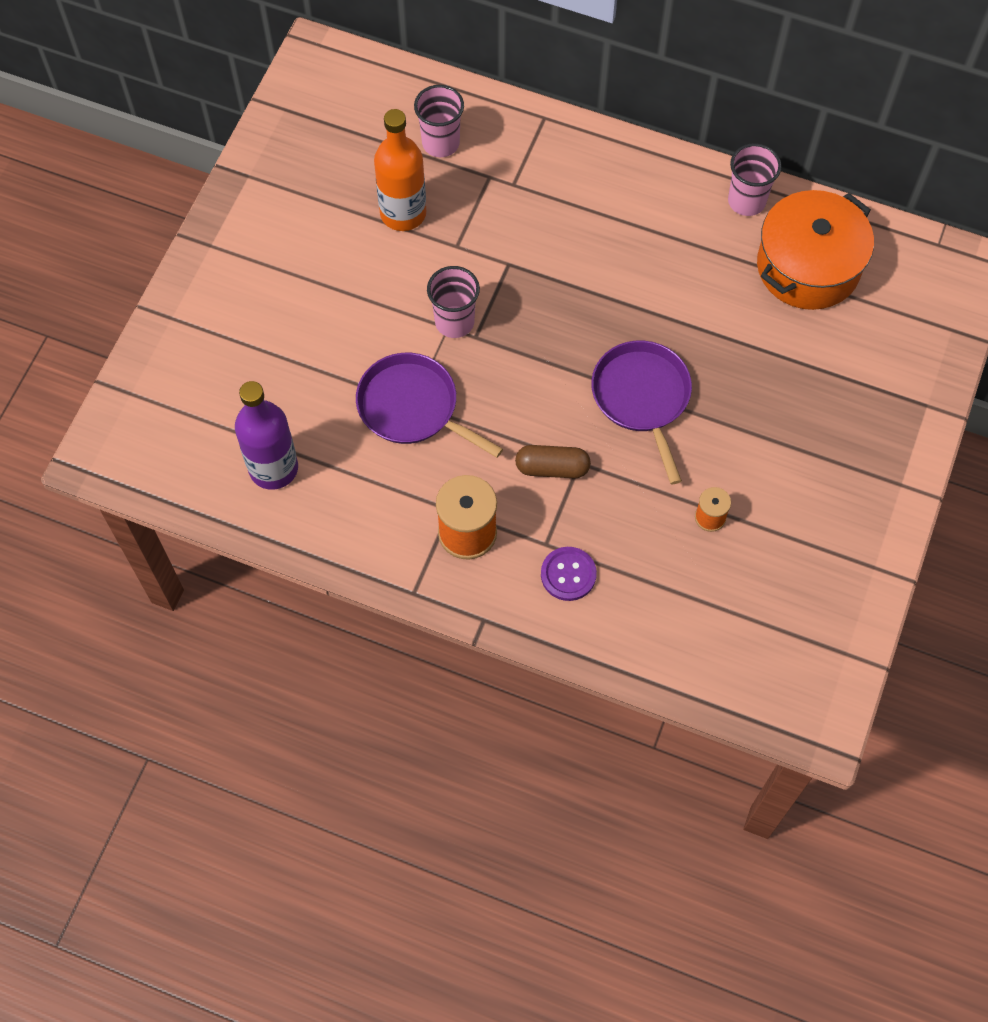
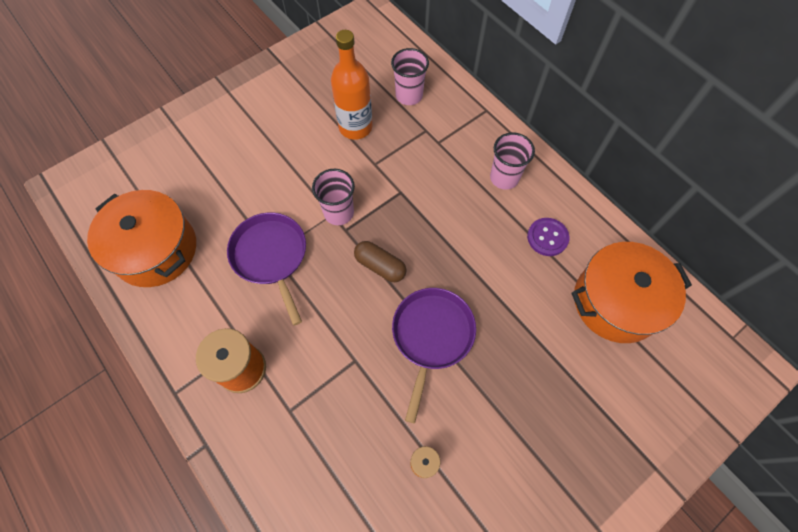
camera: 30 degrees right, 0 degrees up
purple bottle [235,381,298,490] -> orange pot [87,190,196,287]
brown capsule [515,445,591,478] -> brown capsule moved to [354,241,407,282]
purple button [541,547,597,601] -> purple button moved to [527,218,569,256]
pink cup [728,143,781,216] -> pink cup moved to [490,133,535,190]

